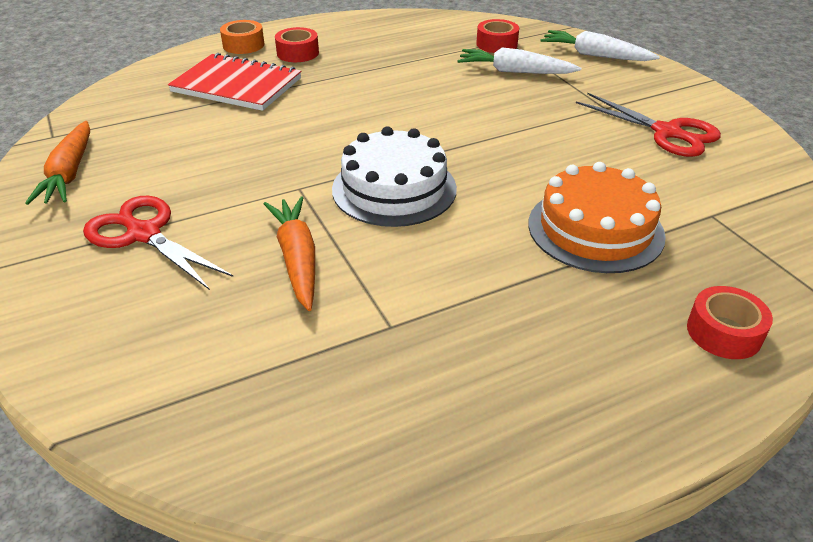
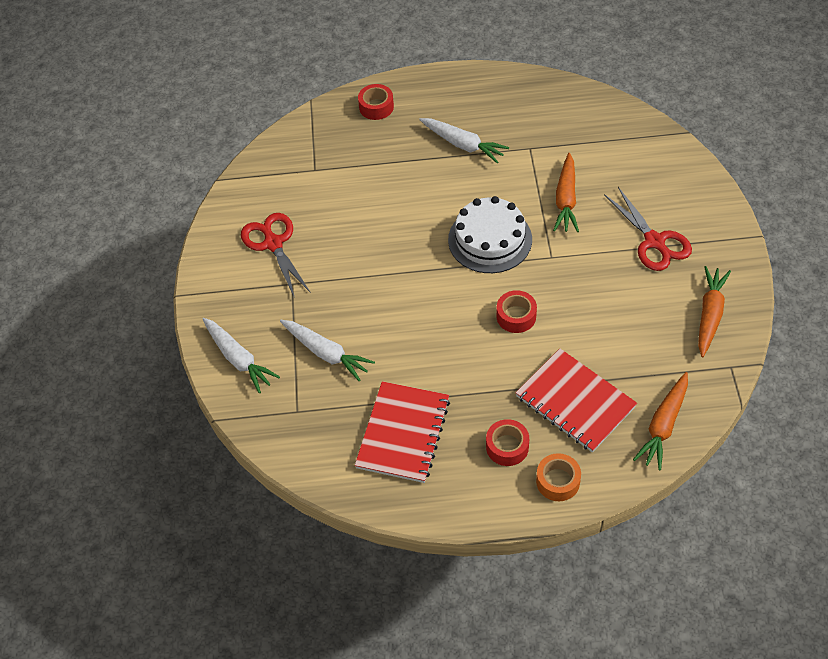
camera: 155 degrees left, 15 degrees up
red tape [476,19,519,53] -> red tape moved to [496,290,537,333]
orange cake [528,162,666,273] -> none
none -> red notebook [355,381,450,483]
none -> white carrot [419,118,509,164]
none -> orange carrot [633,372,688,471]

